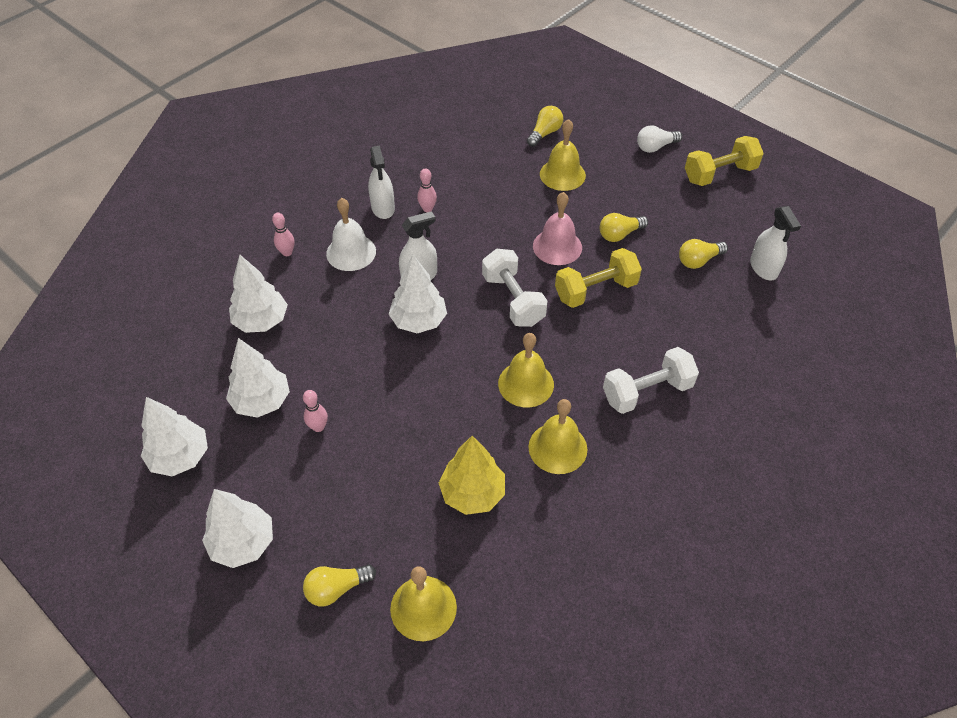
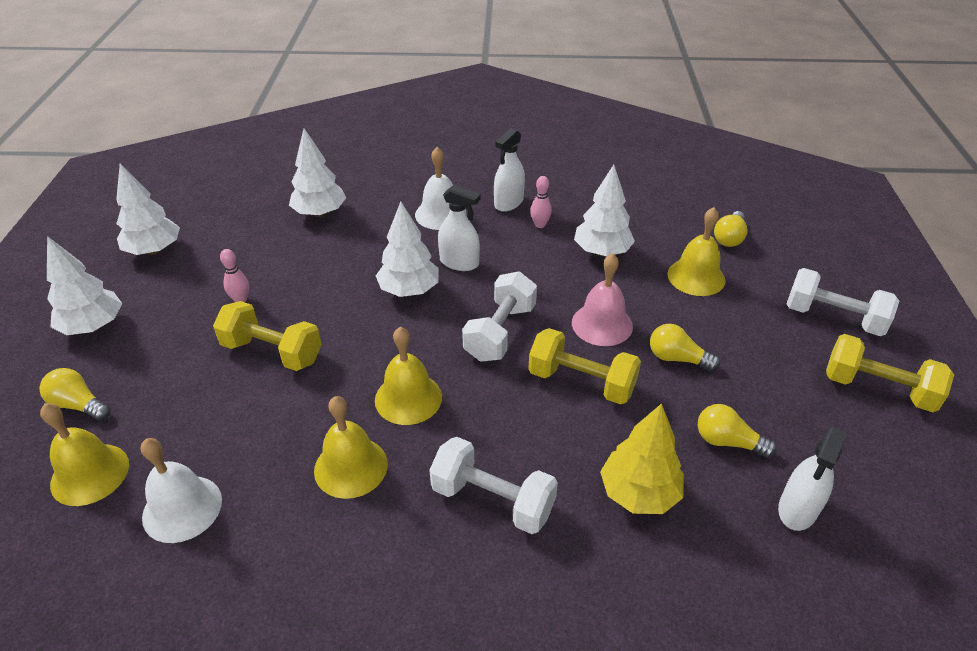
camera: 50 degrees right, 10 degrees down
white tree [226,338,290,418] -> white tree moved to [574,165,635,256]
pink bowling pin [272,213,295,256] -> none
yellow tree [439,436,505,515] -> yellow tree moved to [600,403,684,514]
yellow light bulb [527,106,563,147] -> yellow light bulb turned 120 degrees clockwise [714,211,748,247]
white light bulb [637,125,682,153] -> white dumbbell [787,268,899,336]
none -> white bell [141,438,222,543]
none -> yellow dumbbell [213,301,322,371]

